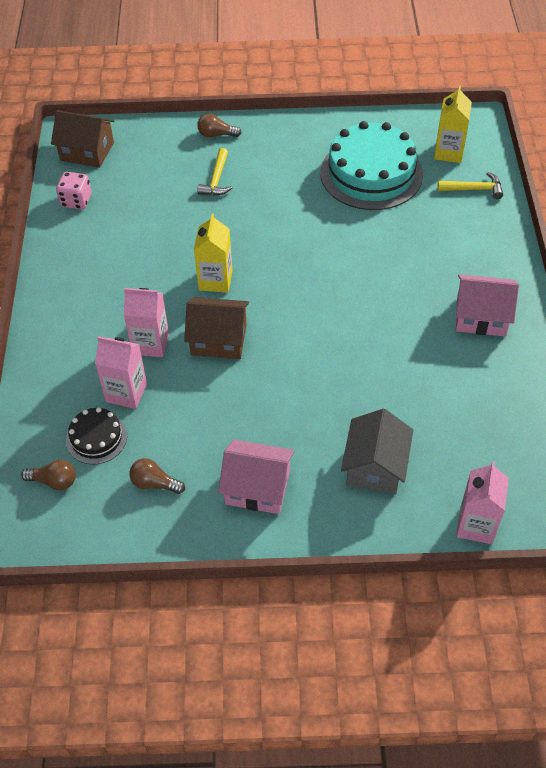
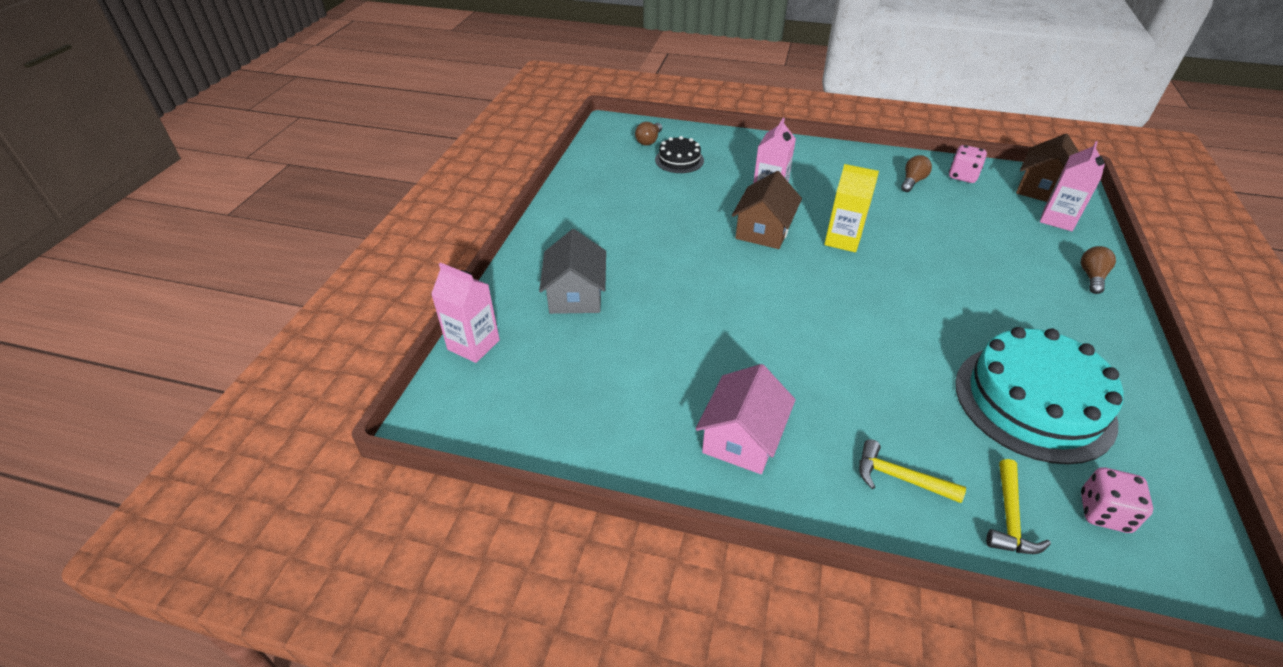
camera: 105 degrees right, 10 degrees down
pink carton [95,336,147,409] -> pink carton moved to [1040,141,1105,231]
brown light bulb [129,458,185,494] -> brown light bulb moved to [901,155,932,192]
yellow hammer [197,148,232,195] -> yellow hammer moved to [859,439,966,503]
pink house [218,439,294,514] -> none
grey house [341,409,413,494] -> grey house turned 60 degrees clockwise [539,229,606,314]
yellow carton [434,85,472,163] -> pink dice [1081,467,1153,533]

